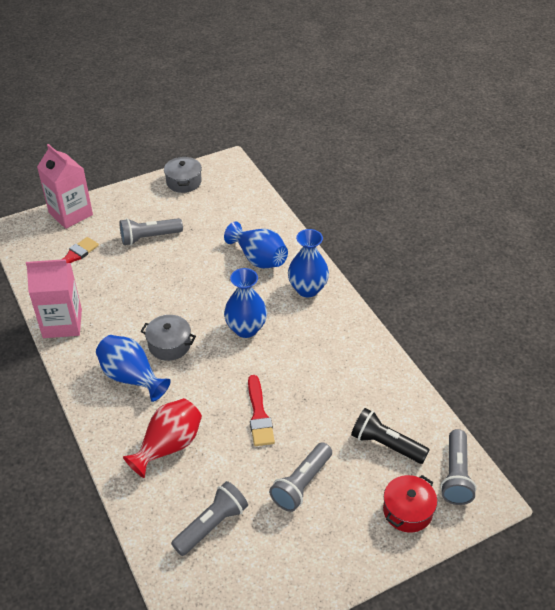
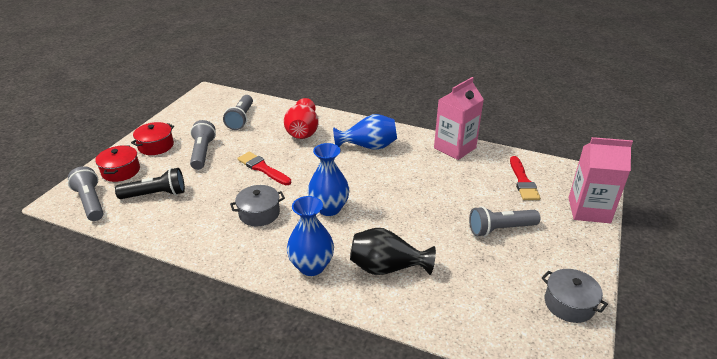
camera: 140 degrees right, 10 degrees down
grey flashlight [120,218,183,245] -> grey flashlight turned 135 degrees counterclockwise [469,206,540,237]
grey pot [140,315,196,361] -> grey pot moved to [230,185,285,227]
blue vase [224,222,288,268] -> black vase [350,228,436,275]
none -> red pot [131,122,174,155]

